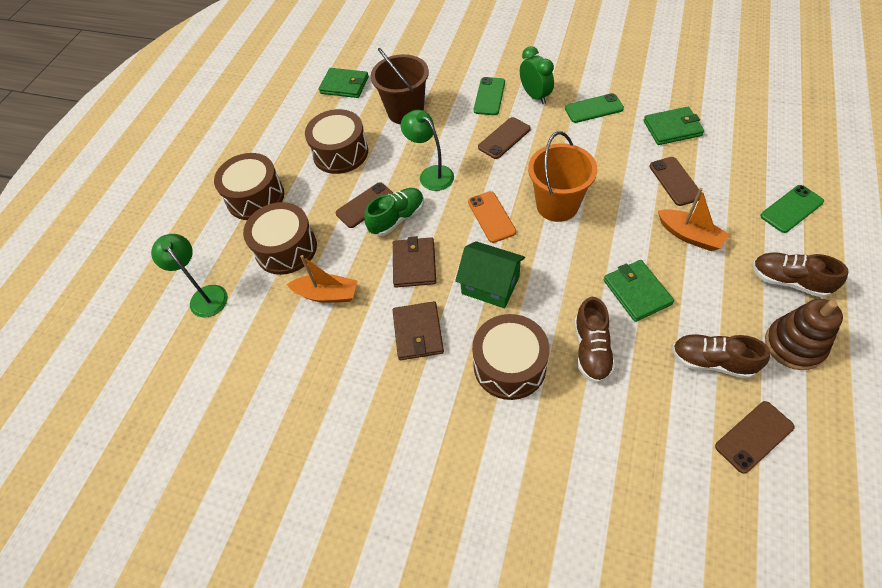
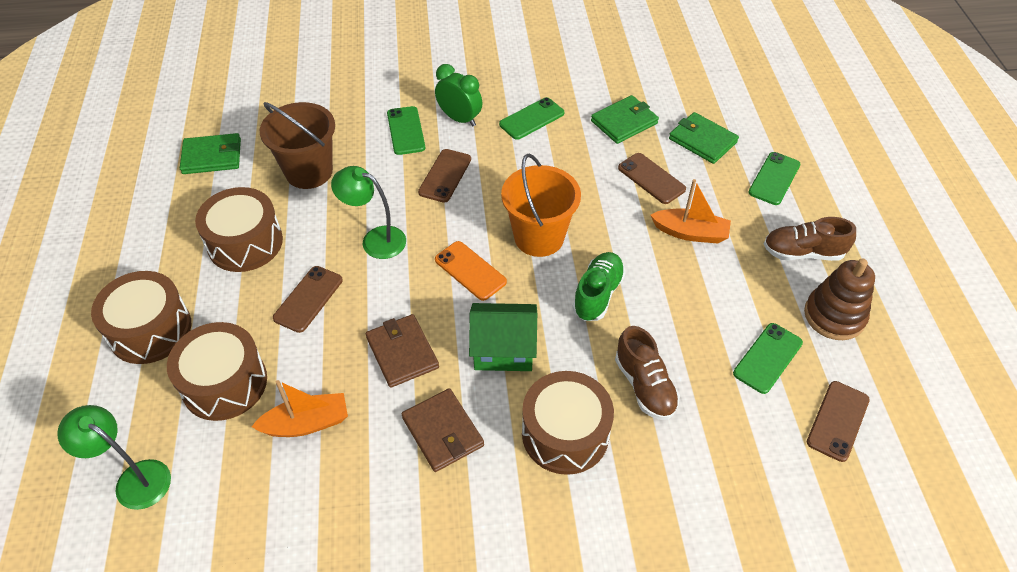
camera: 30 degrees left, 5 degrees down
green shoe [364,188,424,236] -> green shoe moved to [572,252,626,321]
green wallet [604,260,674,322] -> green wallet moved to [669,112,739,164]
brown shoe [672,334,770,379] -> green phone [733,323,803,394]

